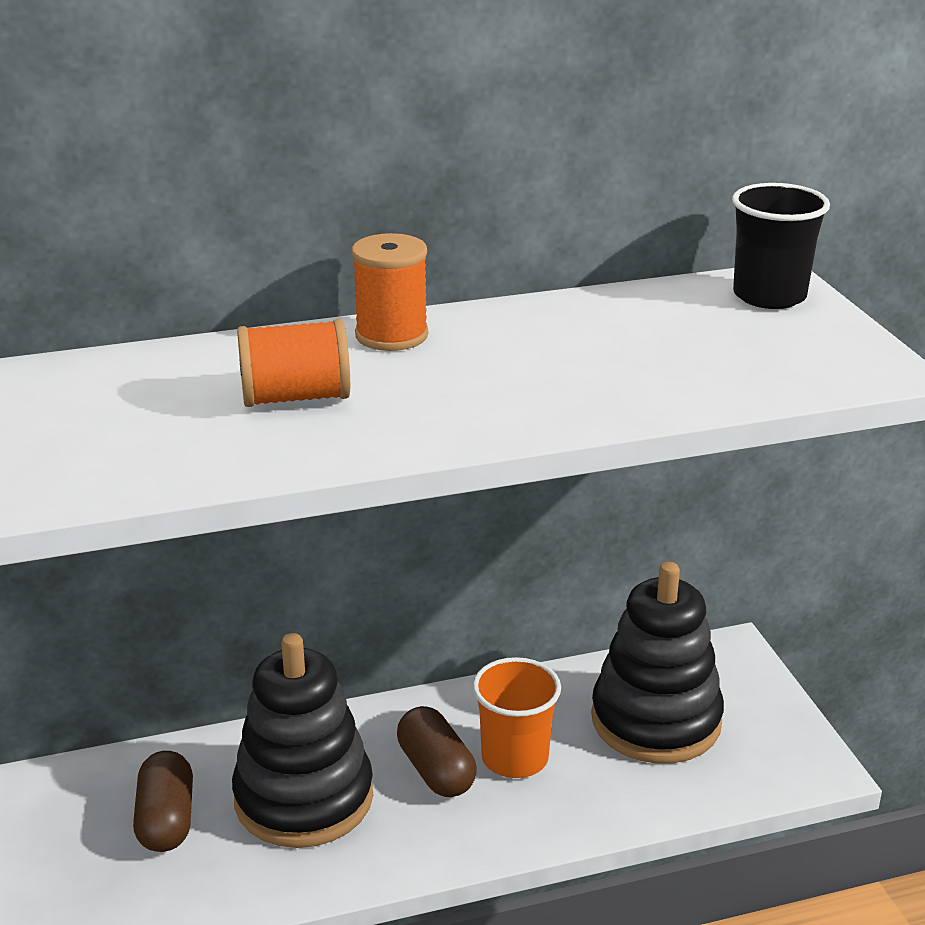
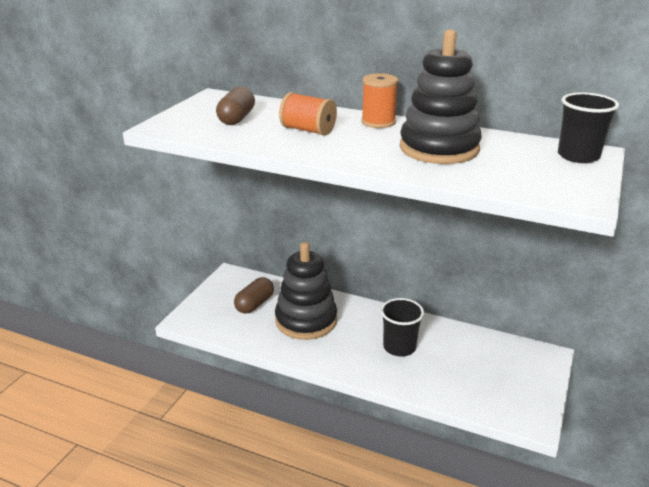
camera: 40 degrees right, 0 degrees up
brown capsule [397,706,477,797] -> brown capsule moved to [216,86,255,125]
orange cup [472,657,561,778] -> black cup [381,298,424,357]
black stacking toy [591,562,724,764] -> black stacking toy moved to [400,30,482,164]

